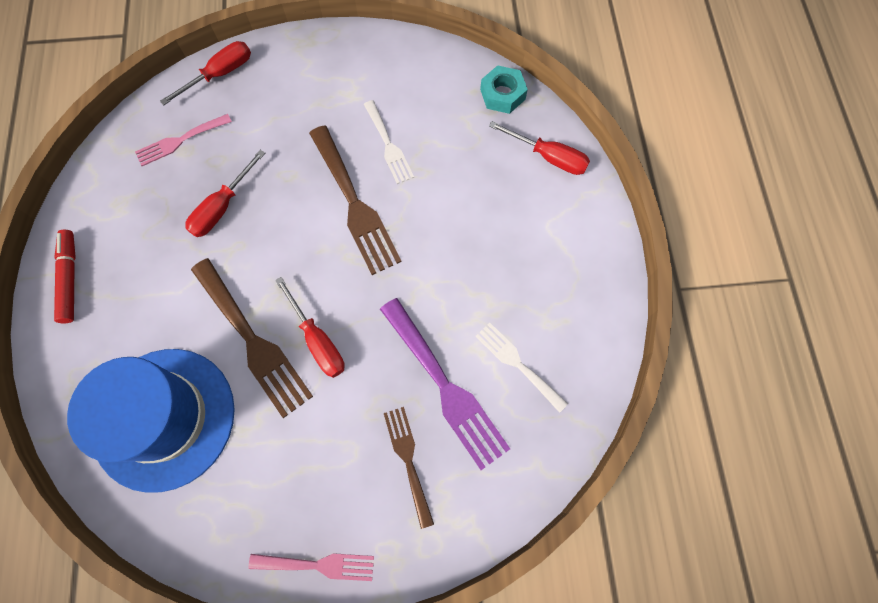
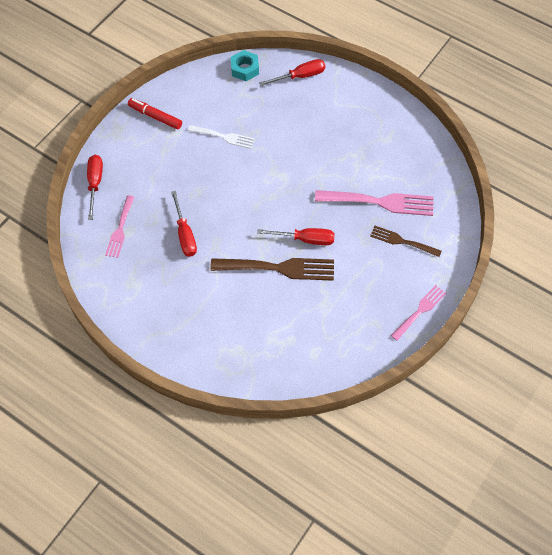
camera: 50 degrees left, 10 degrees down
red marker [54,230,76,323] -> red marker moved to [128,98,182,130]
blue hat [67,349,235,493] -> none
brown fork [309,125,402,275] -> none
purple fork [380,298,510,470] -> pink fork [315,190,434,216]
white fork [476,323,568,413] -> none

